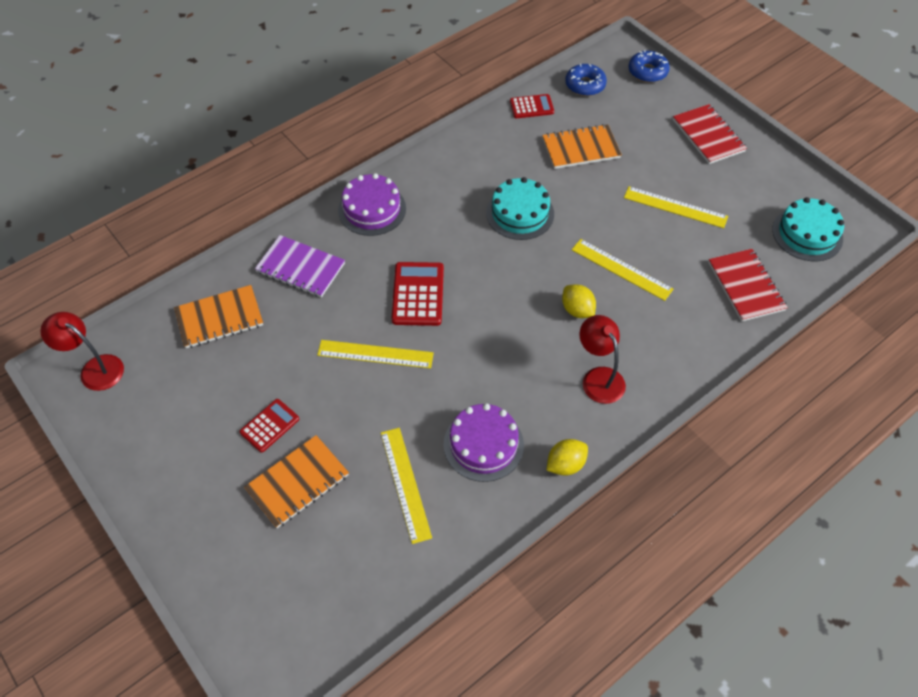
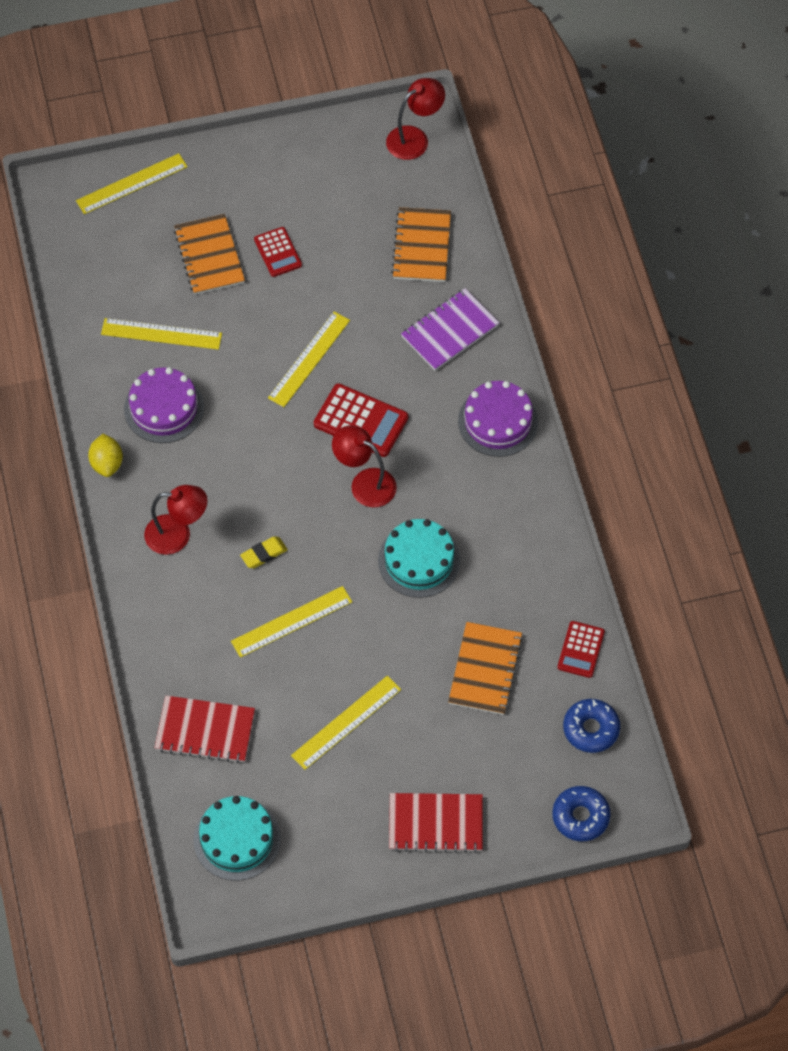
camera: 115 degrees right, 5 degrees up
yellow lemon [562,284,596,318] -> yellow eraser [240,536,288,568]
none -> yellow ruler [76,153,188,214]
none -> red lamp [332,425,397,507]

